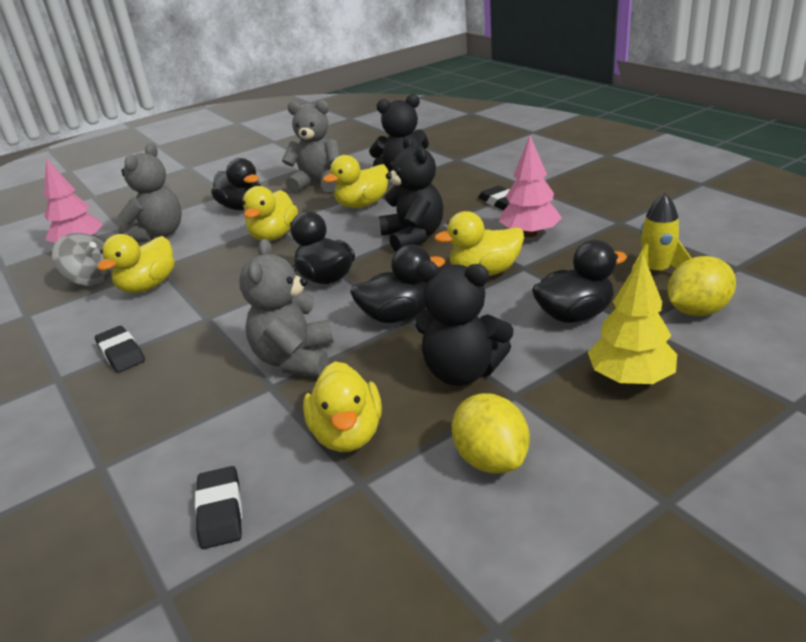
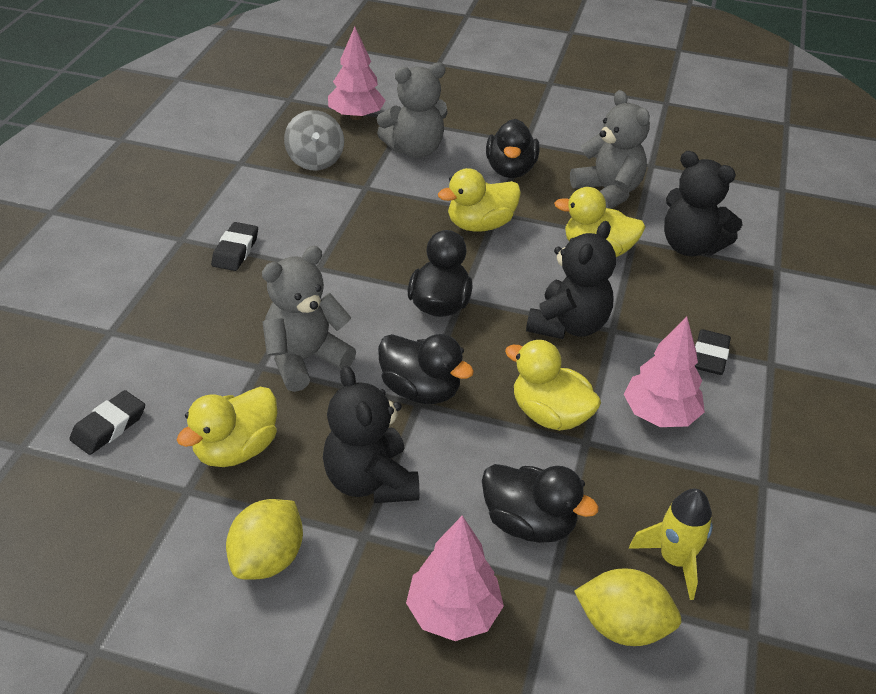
camera: 45 degrees right, 10 degrees up
yellow duck [97,234,174,293] -> none
yellow tree [588,254,677,385] -> pink tree [406,516,504,641]

